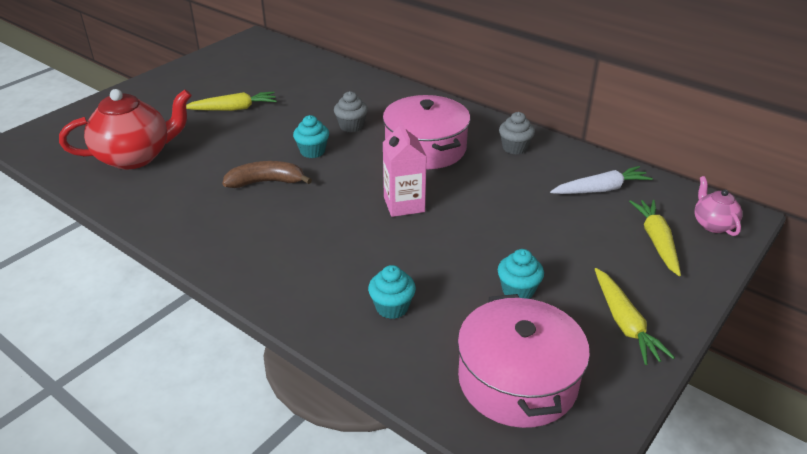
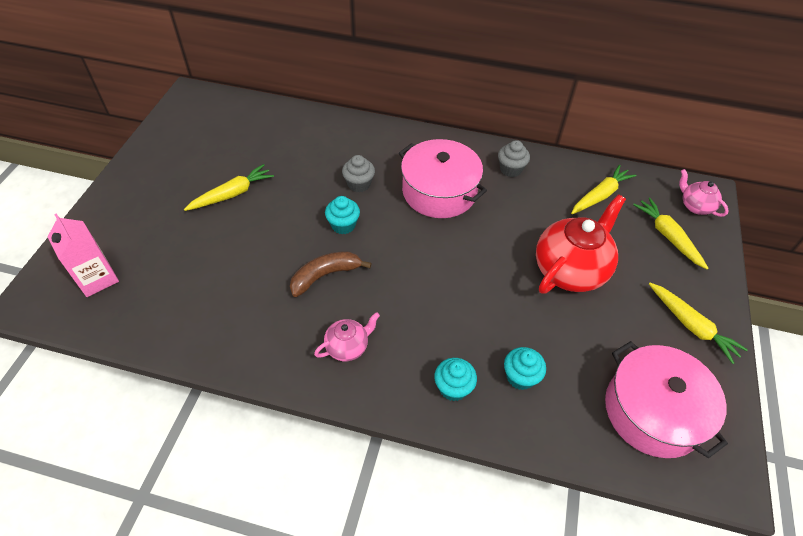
camera: 25 degrees left, 15 degrees up
red teapot [59,89,192,169] -> red teapot moved to [536,194,626,294]
pink carton [383,120,427,217] -> pink carton moved to [47,213,119,297]
turquoise cupcake [498,249,544,299] -> turquoise cupcake moved to [434,358,477,401]
white carrot [550,166,653,194] -> yellow carrot [571,164,636,214]
none -> pink teapot [314,312,380,361]

